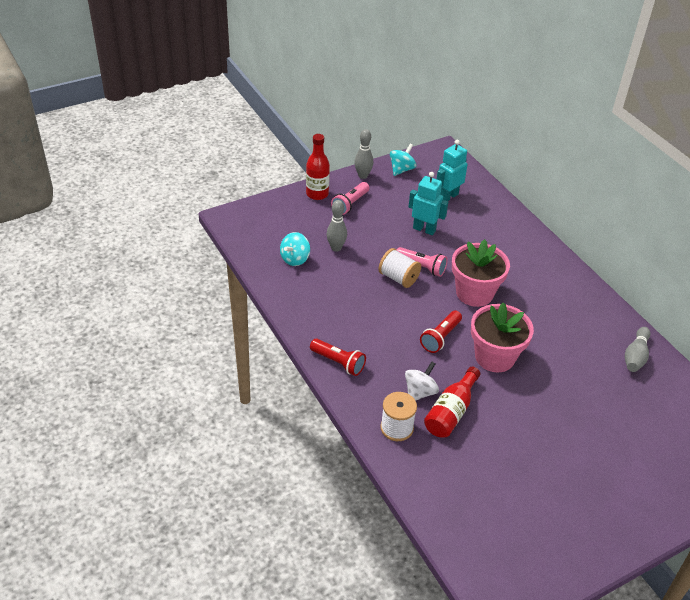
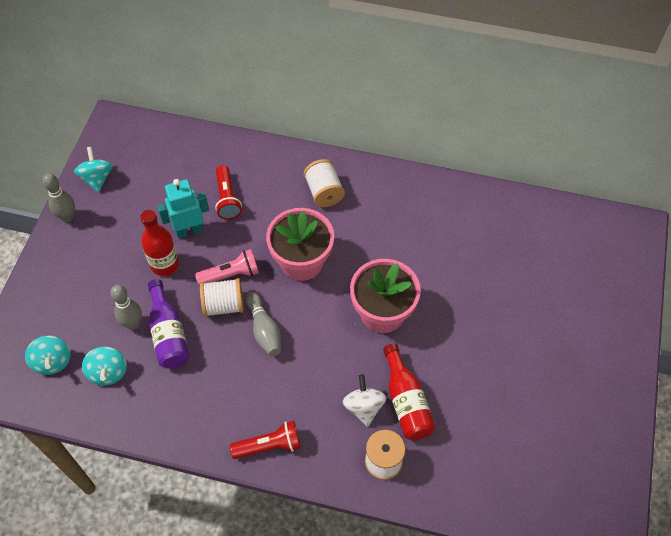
camera: 45 degrees left, 15 degrees up
red bottle [306,134,330,200] -> red bottle moved to [140,210,179,276]
pink flashlight [331,182,370,215] -> none
red flashlight [420,311,462,353] -> red flashlight moved to [215,165,242,220]
turquoise robot [437,140,468,201] -> none
grey bowling pin [625,327,651,372] -> grey bowling pin moved to [246,292,281,356]
none -> turquoise spinning top [25,336,70,375]
none -> purple bottle [148,279,190,369]
none -> white spool [304,159,345,207]

